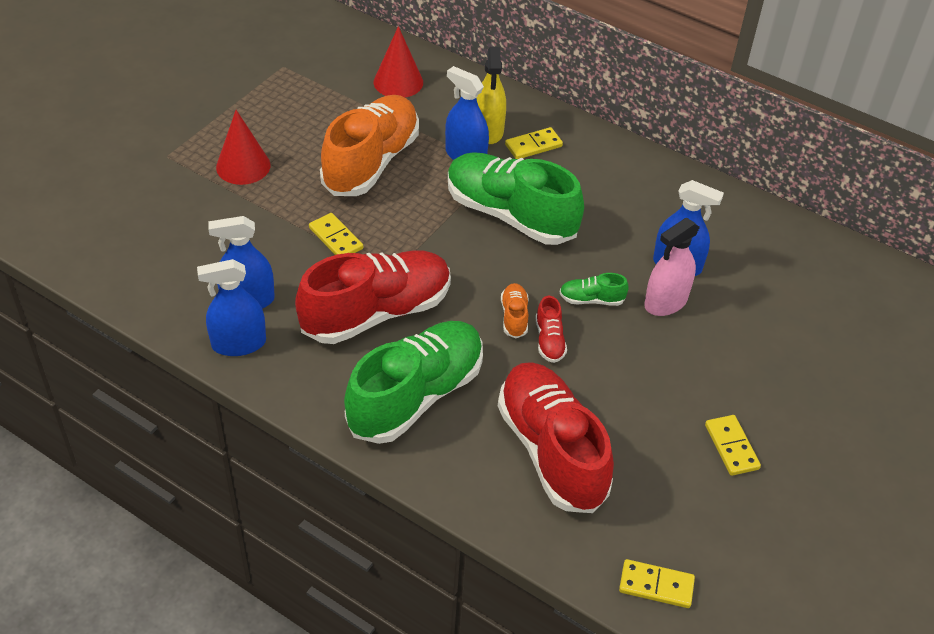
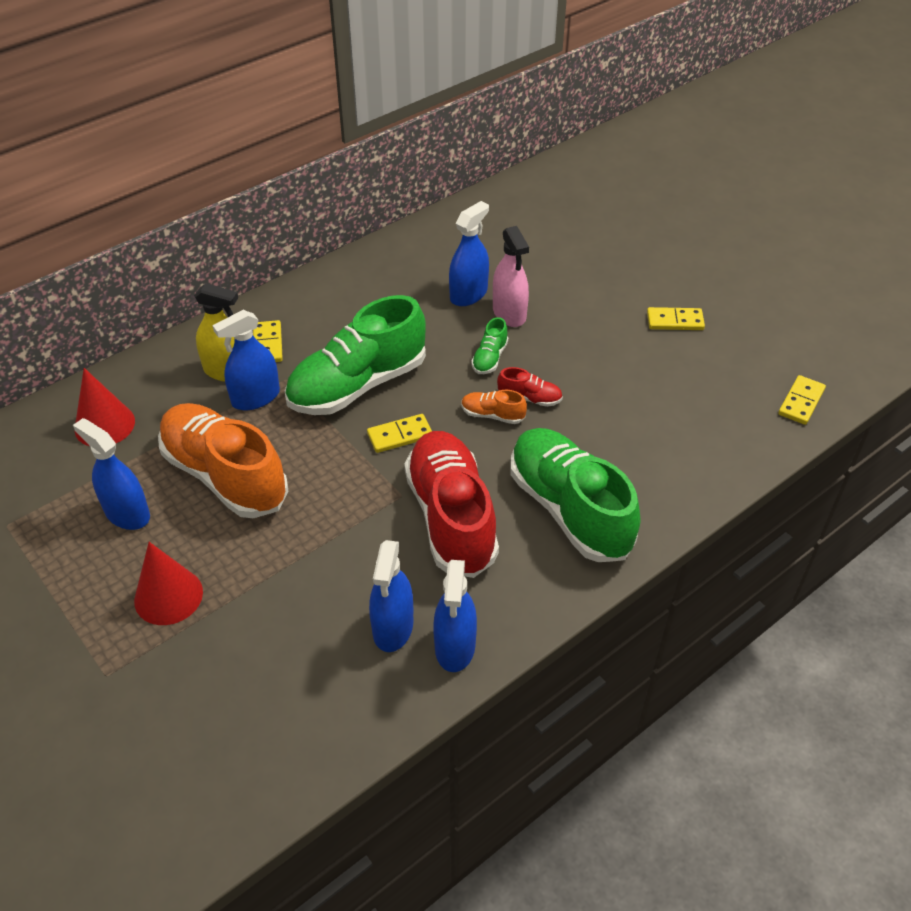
camera: 70 degrees left, 0 degrees up
yellow domino [309,213,363,255] -> yellow domino moved to [367,414,432,453]
red shoe [498,362,614,513] -> none
none -> blue spray bottle [73,418,150,530]

